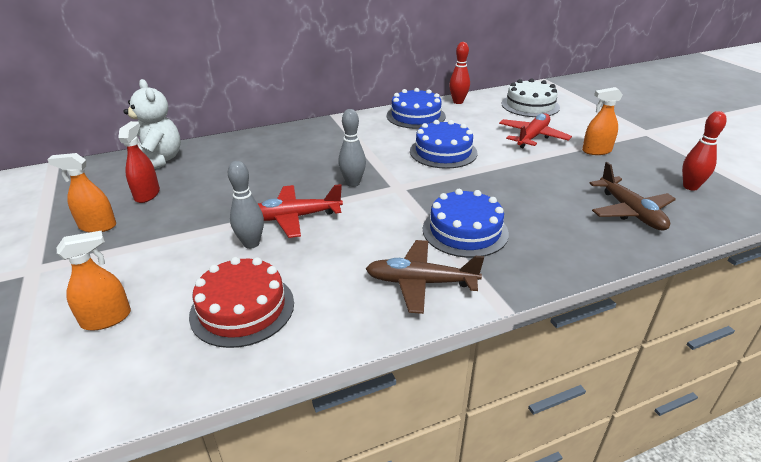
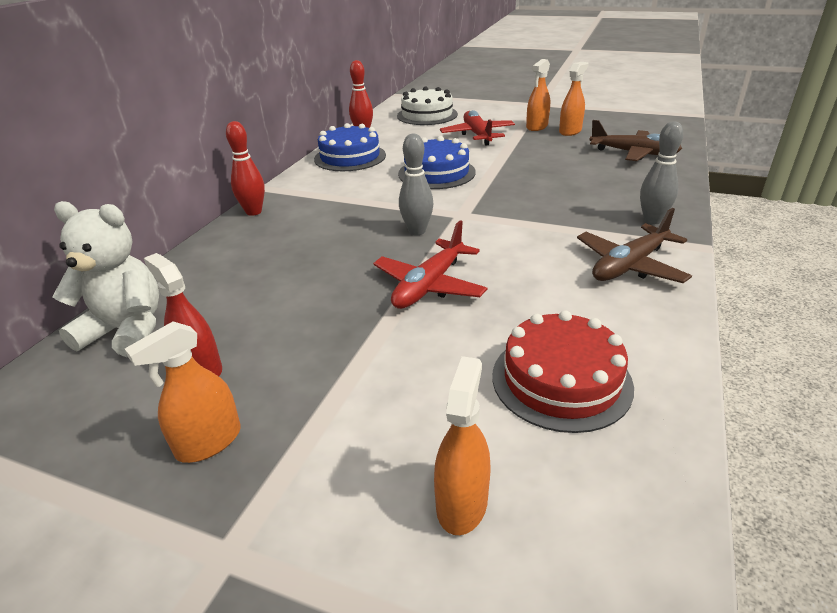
camera: 45 degrees left, 0 degrees up
grey bowling pin [228,161,264,249] -> grey bowling pin moved to [640,121,684,224]
blue cake [423,189,509,258] -> none
red bowling pin [682,111,727,191] -> red bowling pin moved to [226,121,265,216]
none -> orange spray bottle [559,62,589,136]

